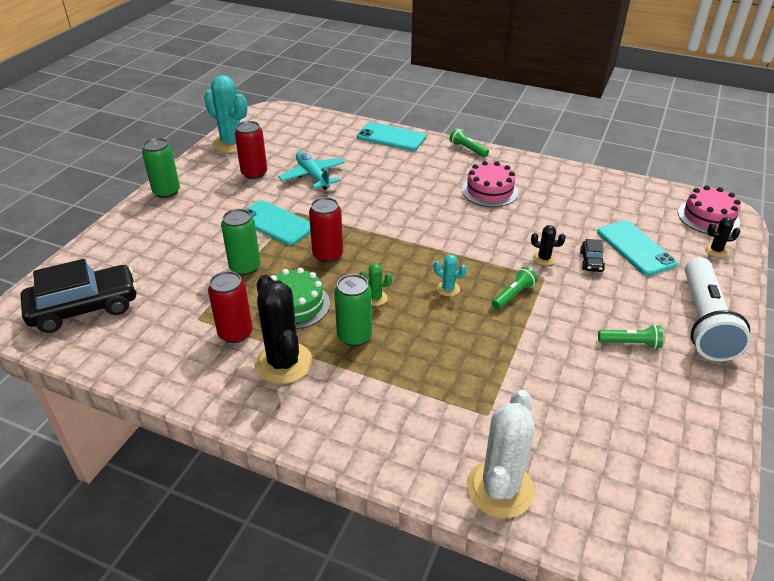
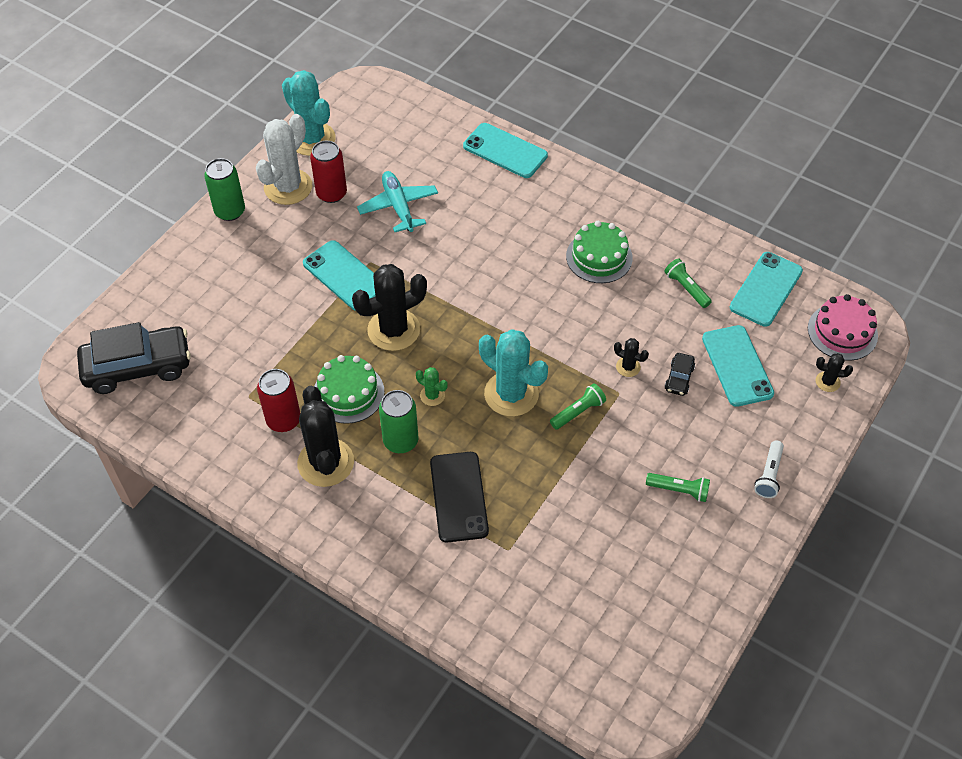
camera: 10 degrees right, 15 degrees up
green can [221,209,260,275] -> none
red can [309,197,343,263] -> black cactus [352,264,427,351]
turquoise cactus [434,255,467,296] -> turquoise cactus [479,329,548,416], size x2.19
green flashlight [449,128,489,157] -> green flashlight moved to [664,258,712,308]
pink cake [462,161,518,207] -> green cake [566,221,633,283]
white cactus [466,390,535,518] -> white cactus moved to [256,114,312,205]
white flashlight [685,257,751,361] -> white flashlight [754,441,784,498], size x0.45
none -> black phone [430,452,489,542]
none -> turquoise phone [730,252,803,327]

